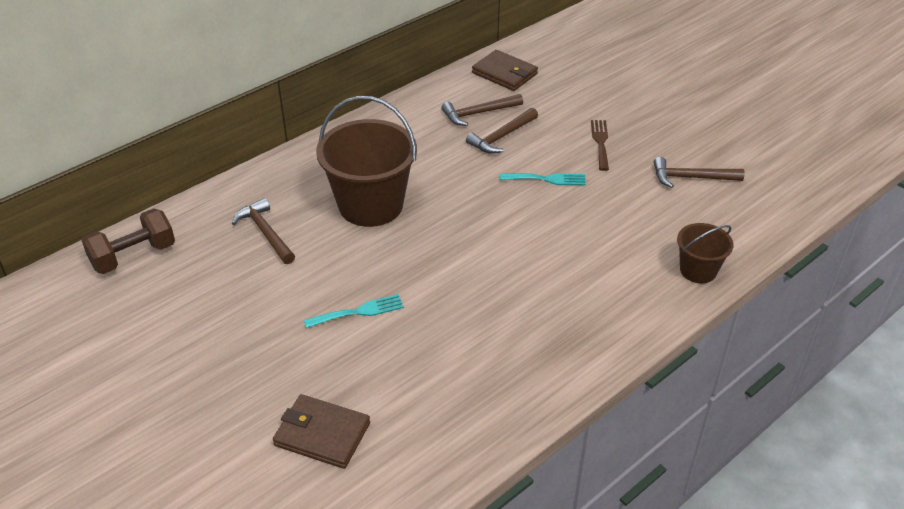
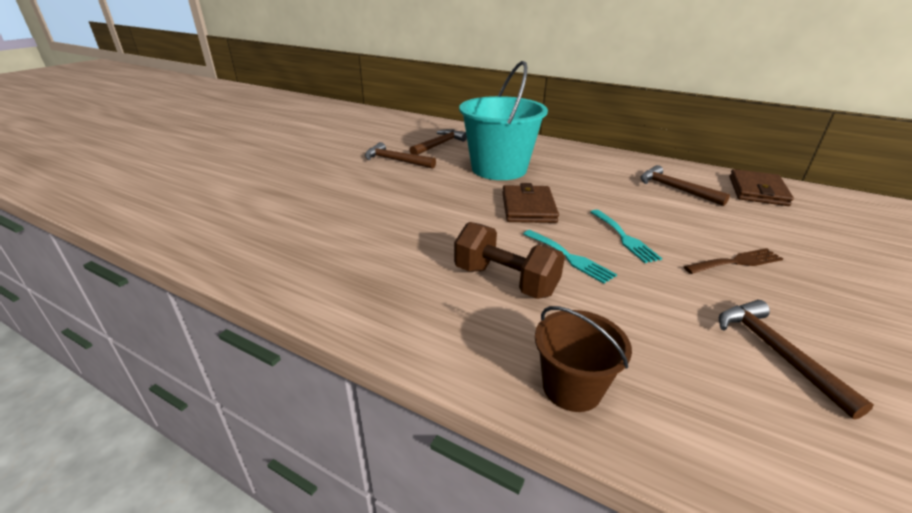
camera: 70 degrees right, 10 degrees down
brown dumbbell [82,208,175,274] -> brown dumbbell moved to [454,222,565,299]
brown wallet [273,394,370,469] -> brown wallet moved to [502,183,559,223]
turquoise fork [304,294,404,328] -> turquoise fork moved to [523,230,617,284]
brown bucket [316,96,417,227] -> turquoise bucket [459,61,548,180]
brown hammer [466,108,538,154] -> brown hammer moved to [365,142,436,169]

